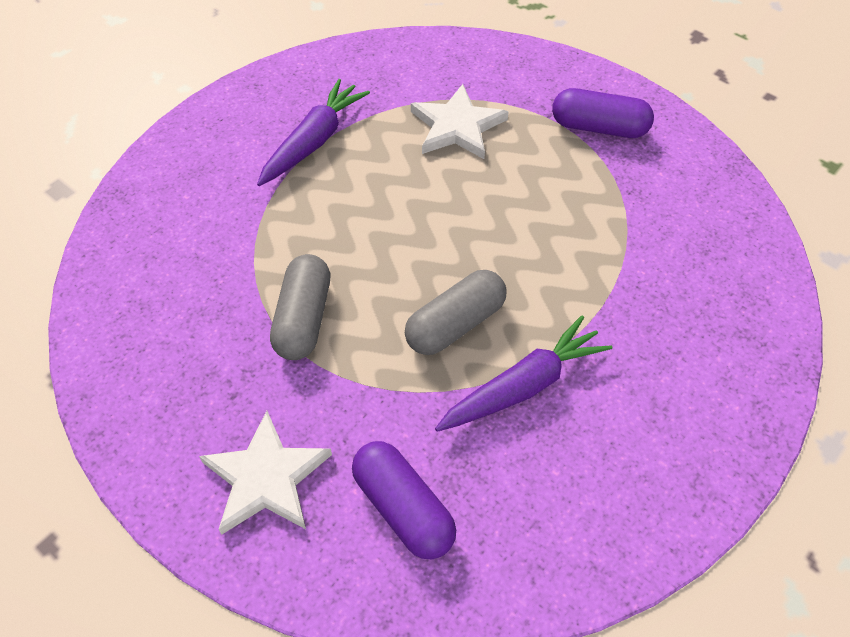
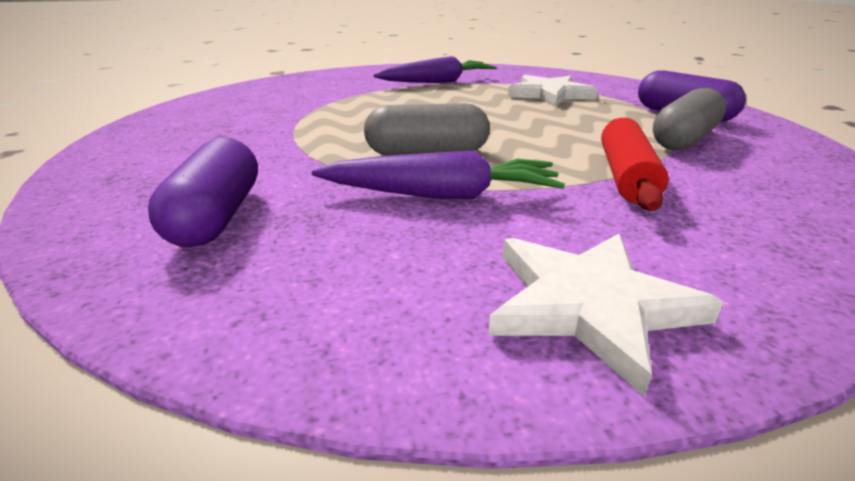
camera: 35 degrees right, 25 degrees down
white star [199,411,332,535] -> white star moved to [488,234,724,397]
grey capsule [270,254,330,360] -> grey capsule moved to [653,88,726,150]
none -> red rolling pin [601,118,669,211]

